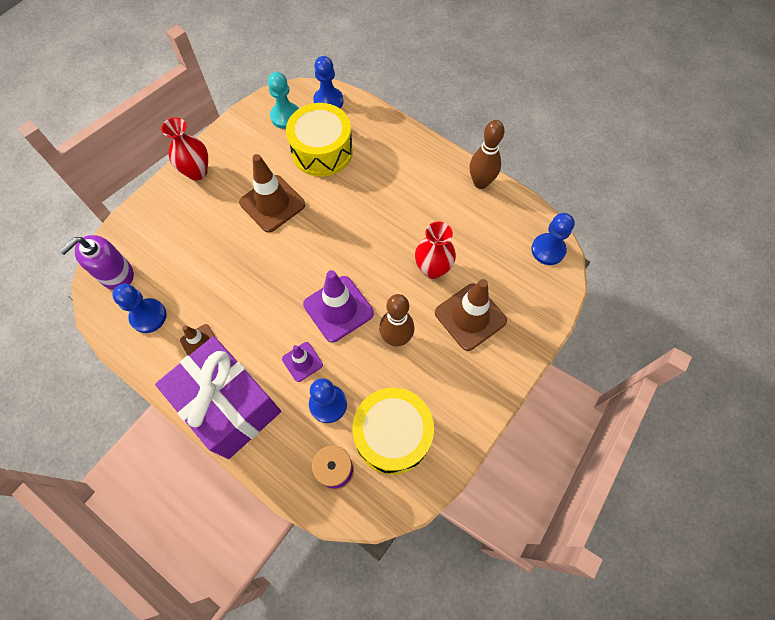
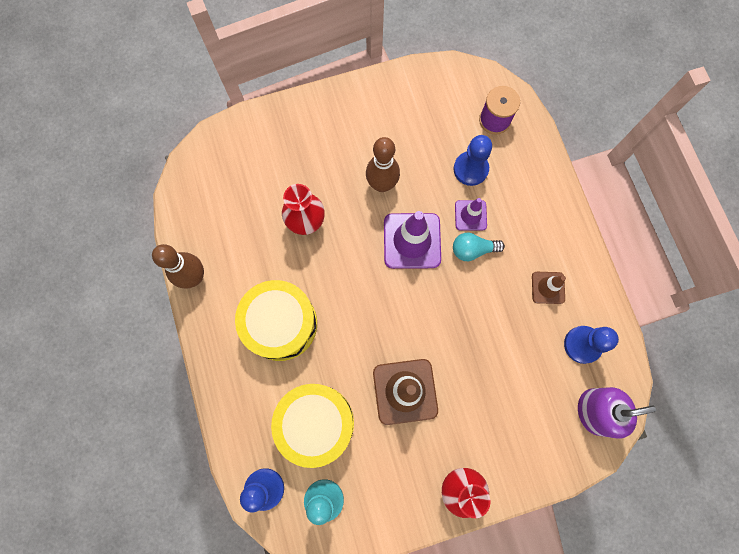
camera: 145 degrees left, 10 degrees up
purple gift [155,336,281,459] -> none
yellow drum [352,388,434,475] -> yellow drum moved to [235,280,317,361]
brown traffic cone [435,279,507,351] -> none
blue pawn [531,213,574,265] -> none
none -> turquoise light bulb [453,233,505,261]

